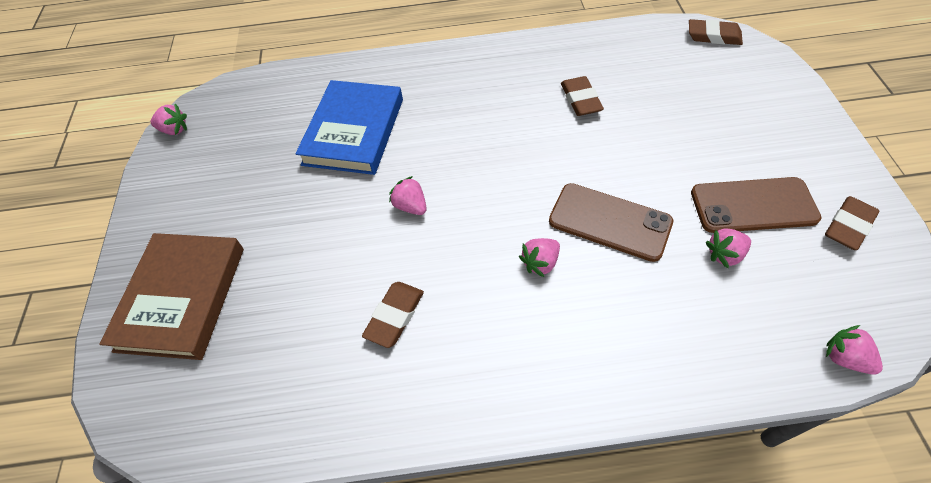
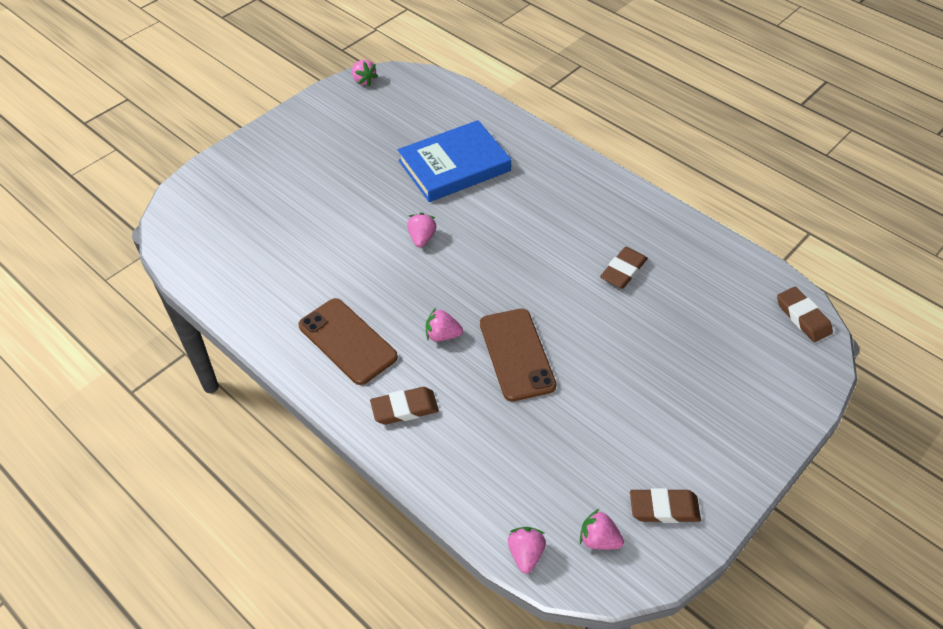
camera: 45 degrees right, 5 degrees down
brown book [99,233,244,360] -> none
brown eraser [362,282,424,348] -> brown eraser moved to [370,387,439,425]
brown phone [691,177,822,233] -> brown phone moved to [299,298,398,385]
pink strawberry [706,228,751,268] -> pink strawberry moved to [580,509,624,550]

